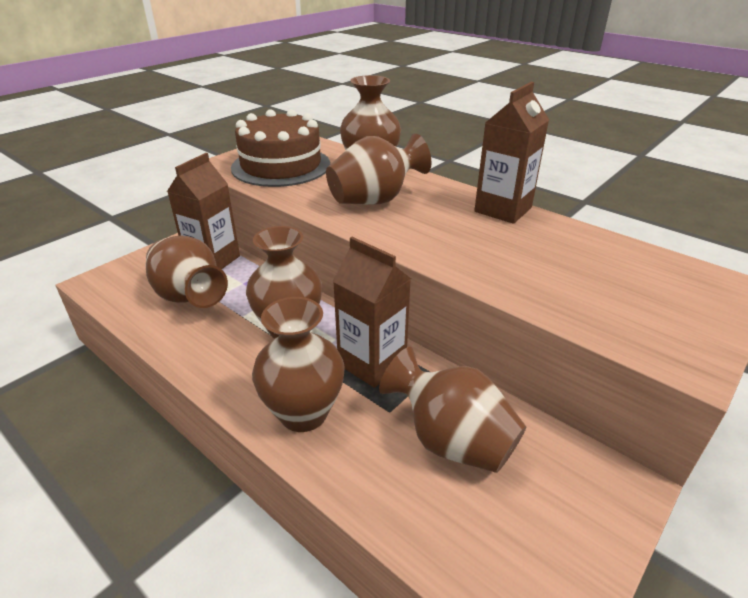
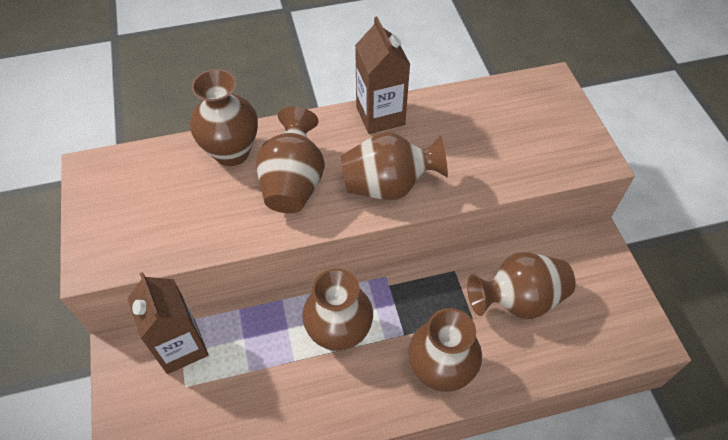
camera: 55 degrees left, 20 degrees up
brown vase [145,235,228,308] -> brown vase moved to [341,132,448,200]
brown cake [231,109,330,187] -> none
brown carton [333,237,411,388] -> none

